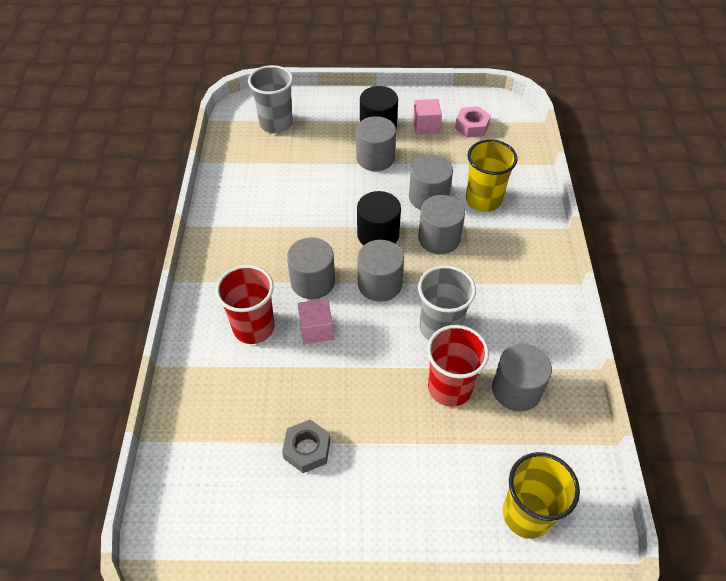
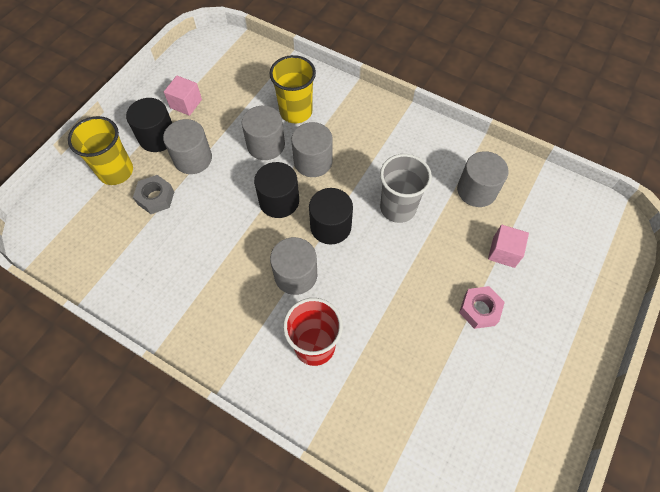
camera: 60 degrees left, 10 degrees up
grey cup [248,65,293,133] -> none
grey nut [282,420,330,473] -> grey nut moved to [133,175,174,214]
pink cube [298,299,334,344] -> pink cube moved to [488,225,529,268]
grey cylinder [357,240,404,302] -> black cylinder [309,188,353,245]
red cup [427,325,489,407] -> none
pink nut [455,106,491,138] -> pink nut moved to [459,286,505,329]
yellow cup [503,452,580,539] -> yellow cup moved to [68,116,133,185]

